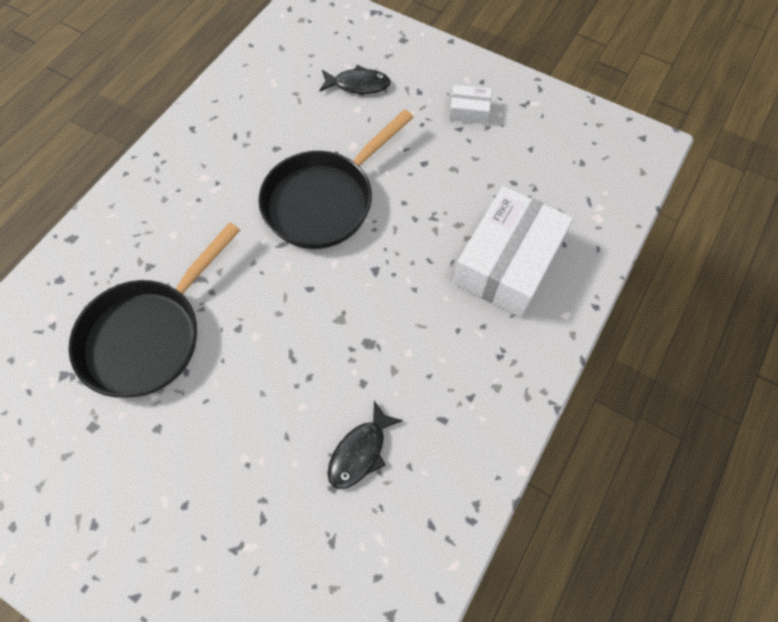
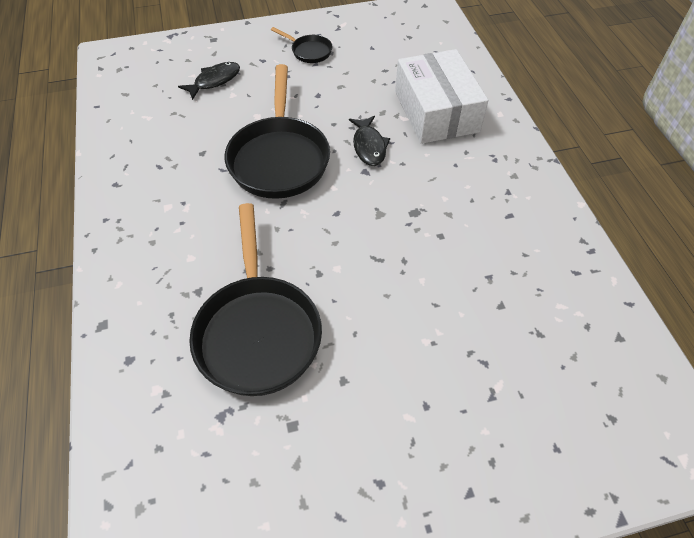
camera: 45 degrees left, 10 degrees down
black fish [327,401,403,489] -> black fish moved to [349,116,390,166]
white box [449,85,492,124] -> black pan [271,27,333,63]

